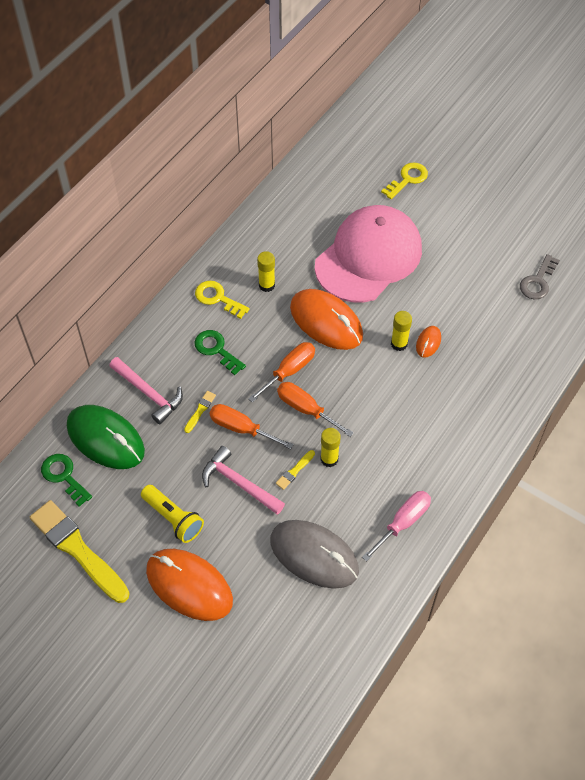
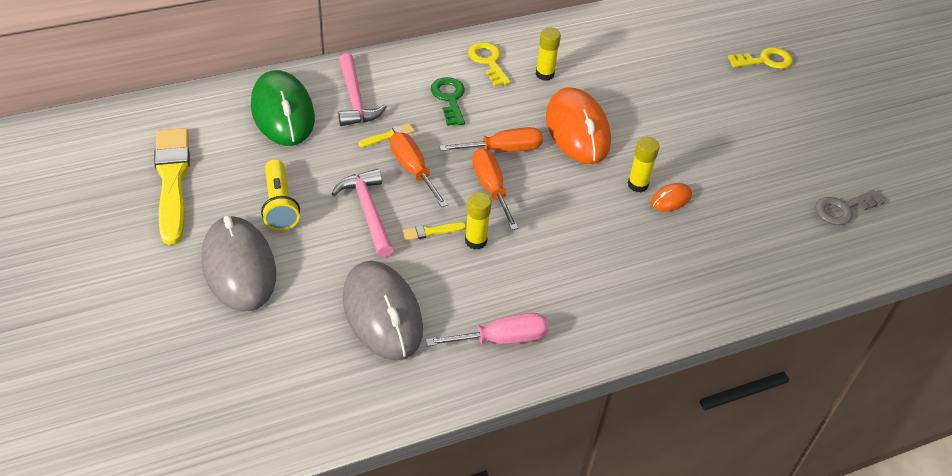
camera: 30 degrees right, 10 degrees down
green key [41,454,92,507] -> none
orange mouse [146,549,233,621] -> grey mouse [201,216,276,312]
pink cap [315,205,422,303] -> none

